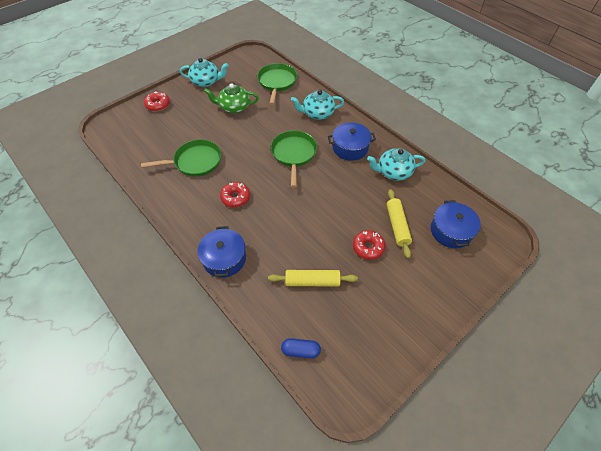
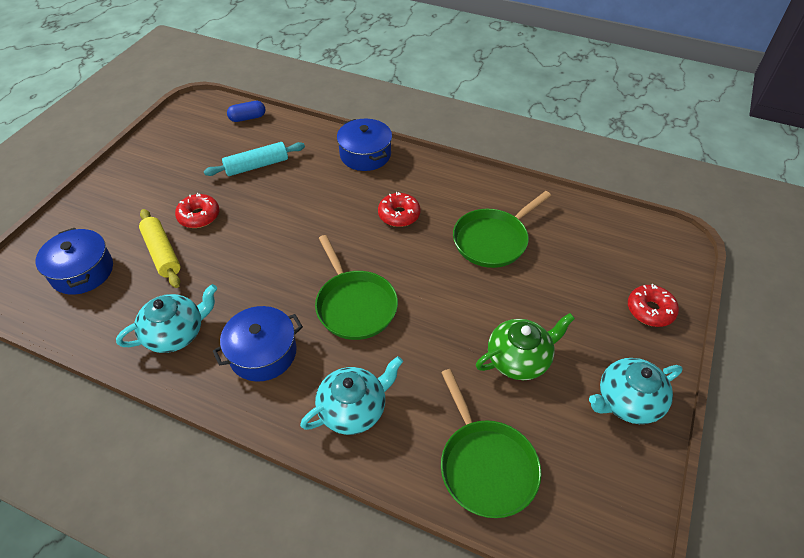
camera: 155 degrees right, 5 degrees down
yellow rolling pin [268,270,358,286] -> turquoise rolling pin [204,142,305,176]

